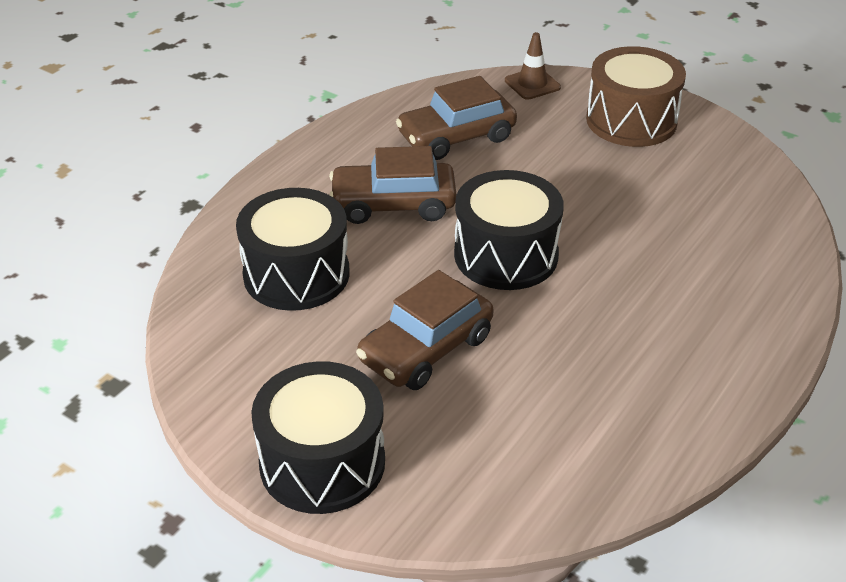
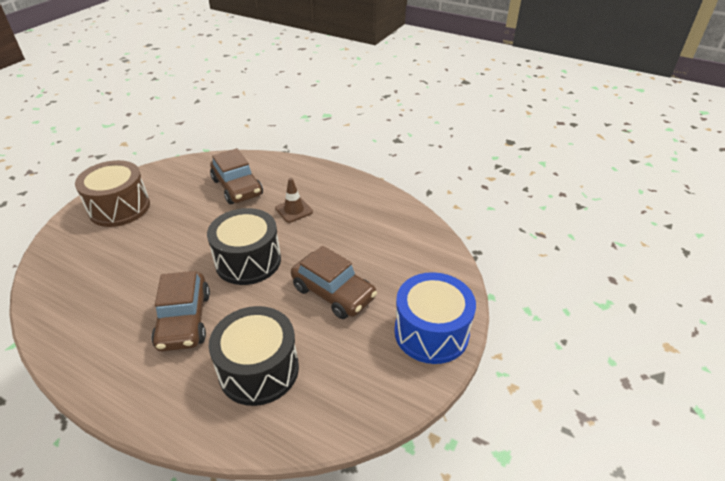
camera: 95 degrees left, 0 degrees up
black drum [251,361,385,514] -> blue drum [394,272,476,364]
brown car [396,76,517,160] -> brown car moved to [210,148,263,204]
brown traffic cone [505,32,561,100] -> brown traffic cone moved to [275,178,313,223]

